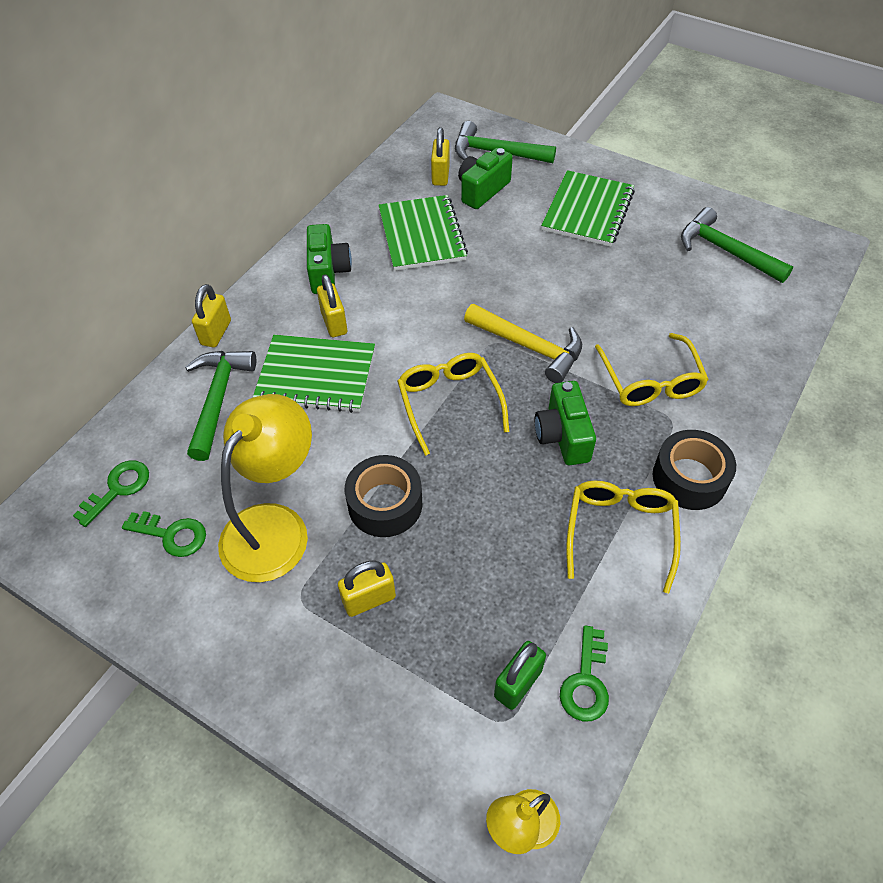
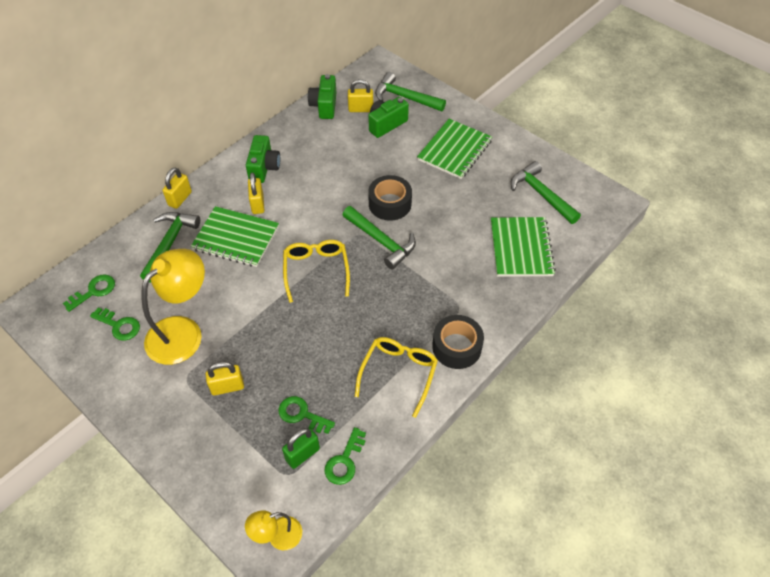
camera: 10 degrees right, 0 degrees up
black tape [345,455,422,537] -> black tape moved to [368,175,412,221]
green notebook [378,195,468,271] -> green notebook moved to [491,217,556,277]
yellow padlock [431,127,450,186] -> yellow padlock turned 75 degrees clockwise [348,79,373,112]
yellow hammer [464,304,582,383] -> green hammer [343,206,416,270]
green camera [535,381,596,465] -> green camera moved to [308,74,337,119]
yellow glasses [595,333,709,406] -> none
none -> green key [278,396,335,434]

